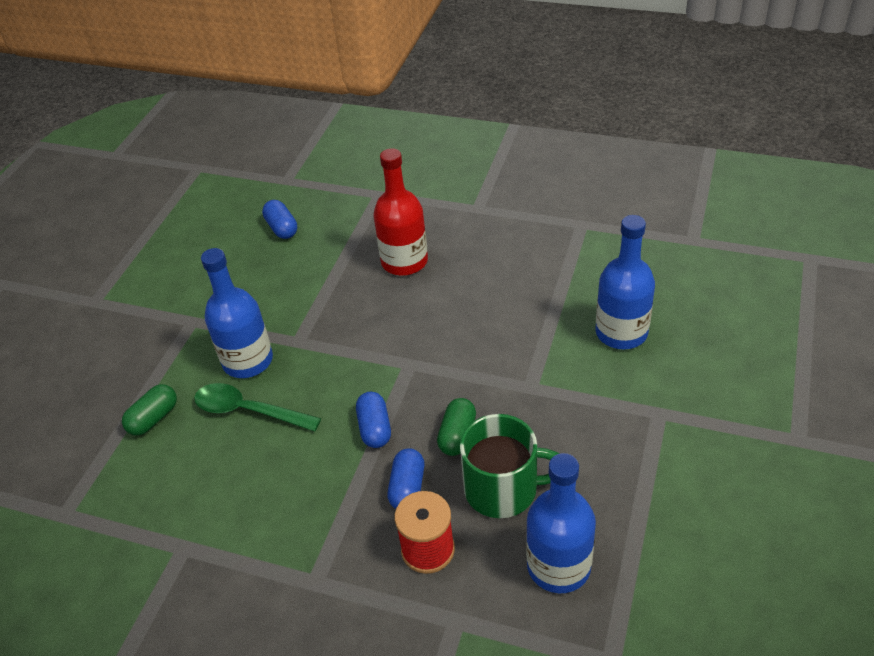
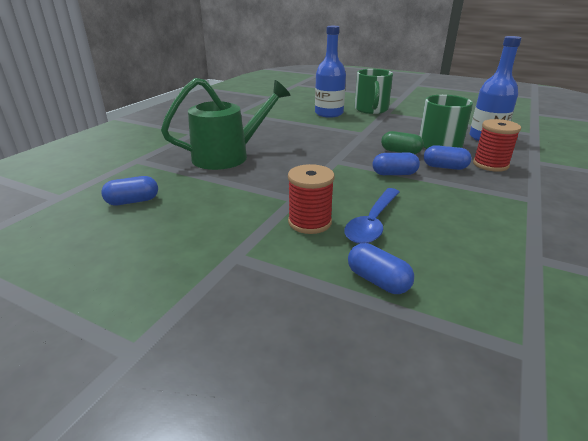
camera: 85 degrees left, 15 degrees down
green capsule [122,384,177,436] -> blue capsule [348,243,414,294]
green spoon [194,383,321,431] -> blue spoon [344,188,399,244]
blue bottle [201,248,273,378] -> red spool [288,164,335,234]
red bottle [373,148,428,276] -> green watering can [161,78,290,170]
none -> green mug [355,69,393,114]

